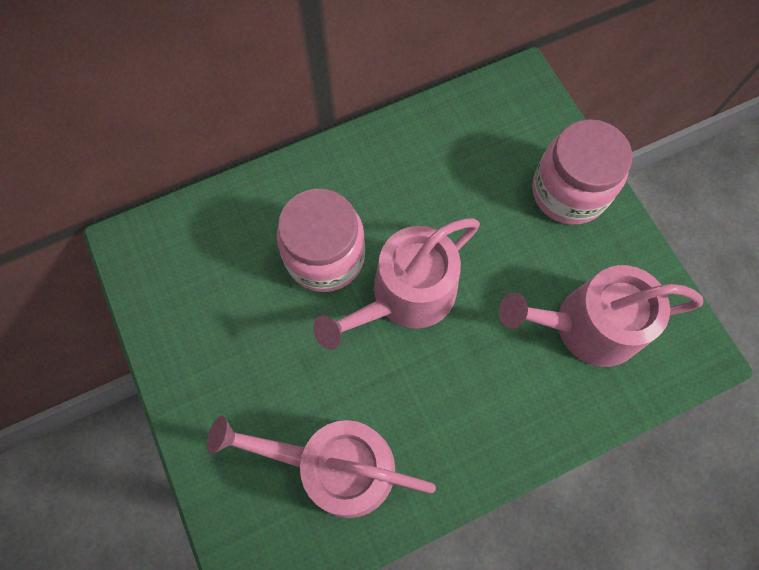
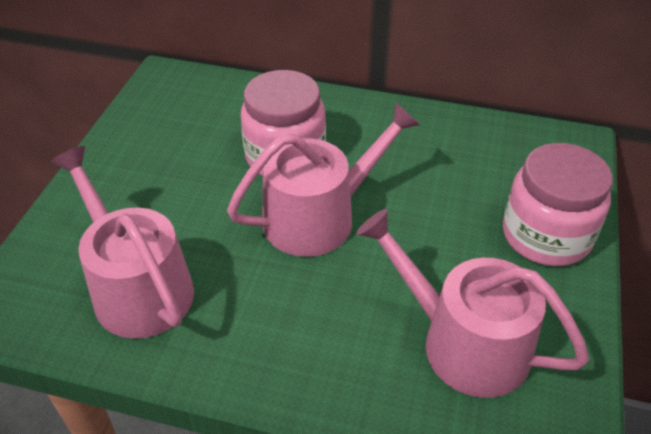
camera: 40 degrees right, 25 degrees down
pink watering can [313,218,480,350] -> pink watering can turned 150 degrees clockwise [227,102,420,257]

